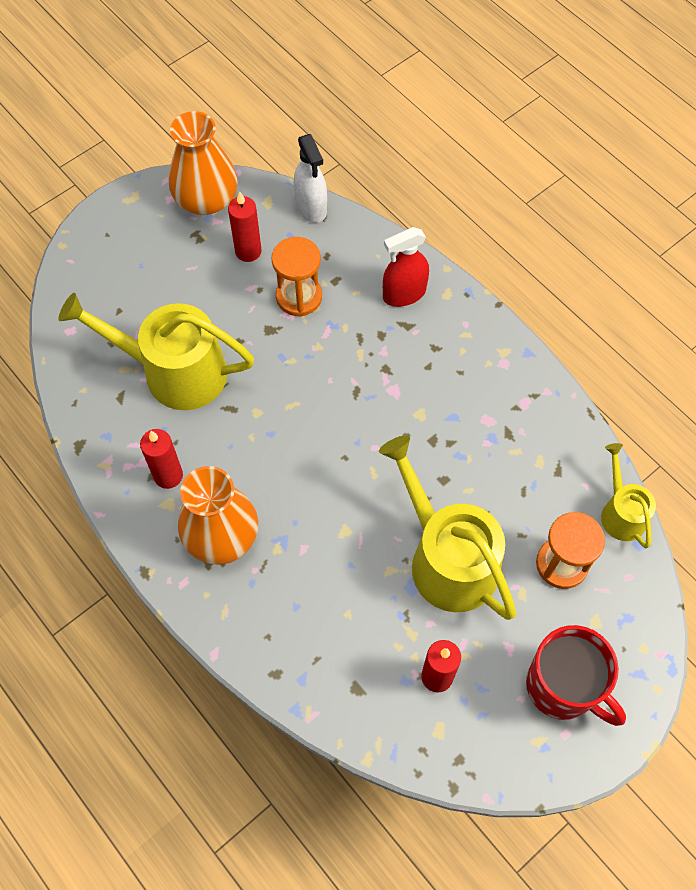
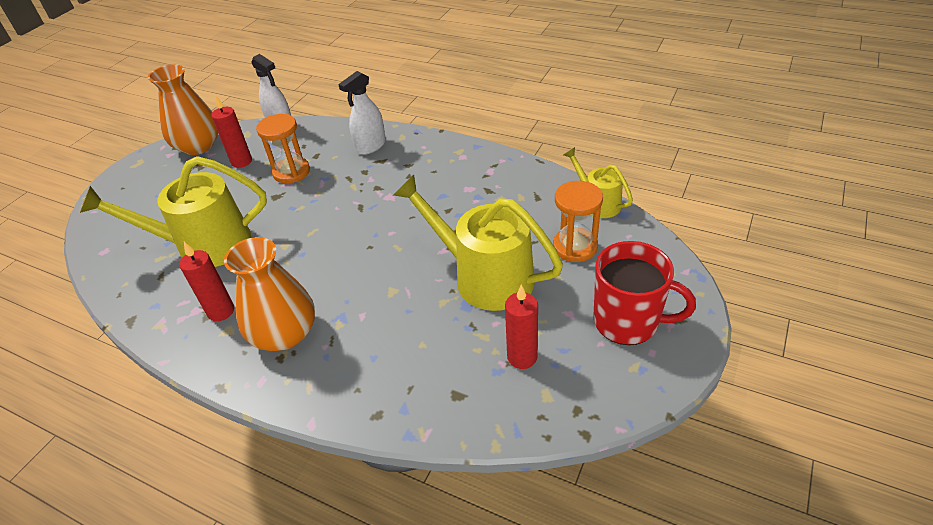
camera: 20 degrees left, 20 degrees down
red spray bottle [383,227,429,307] -> white spray bottle [338,71,386,155]

